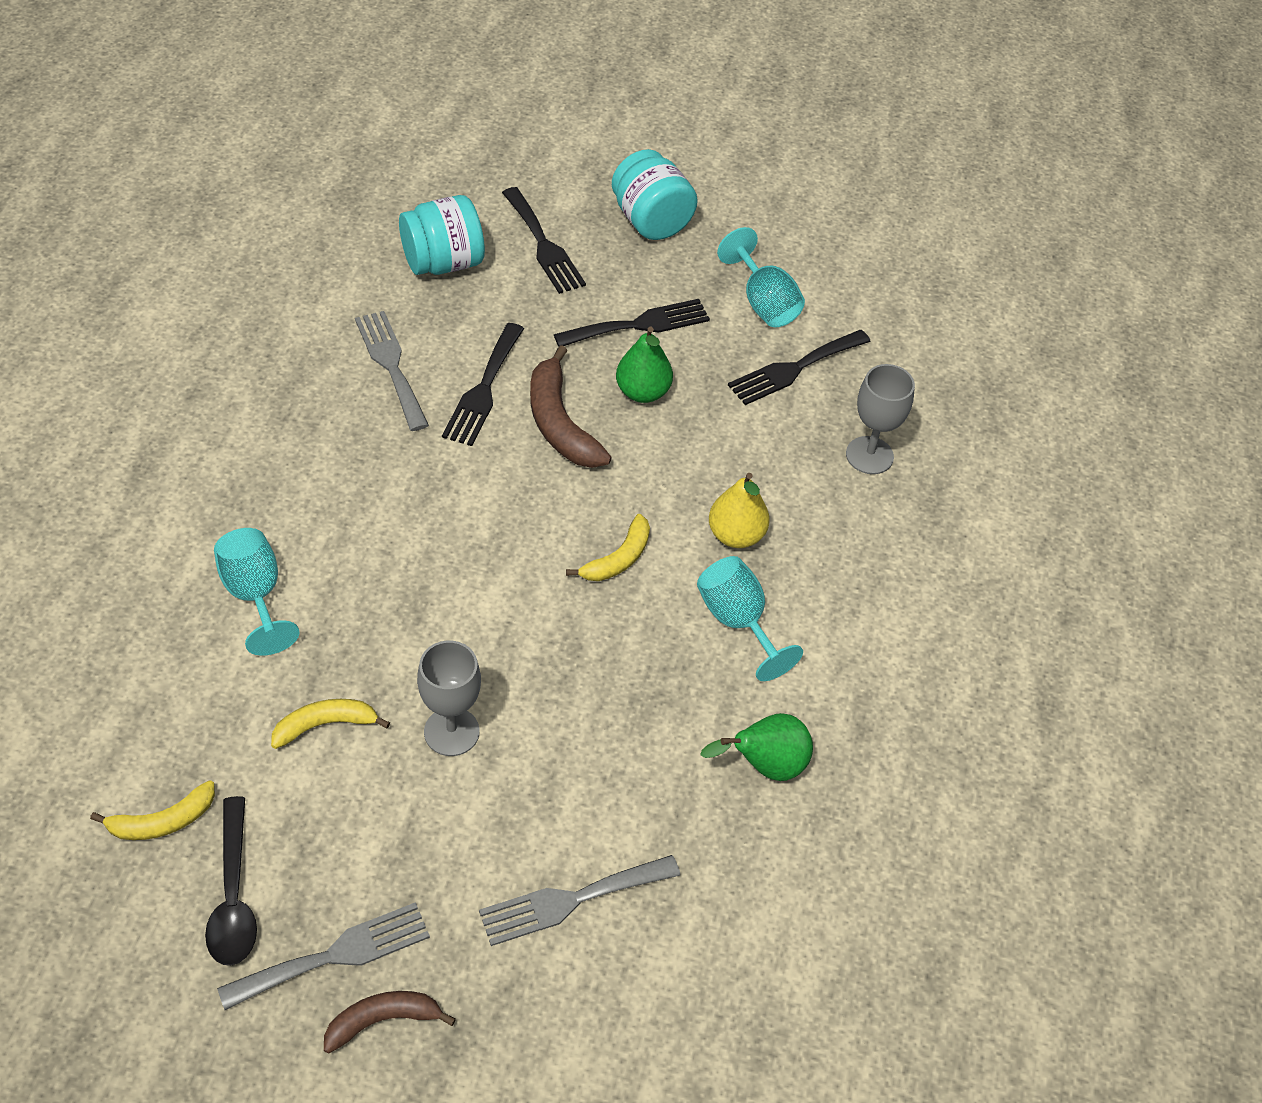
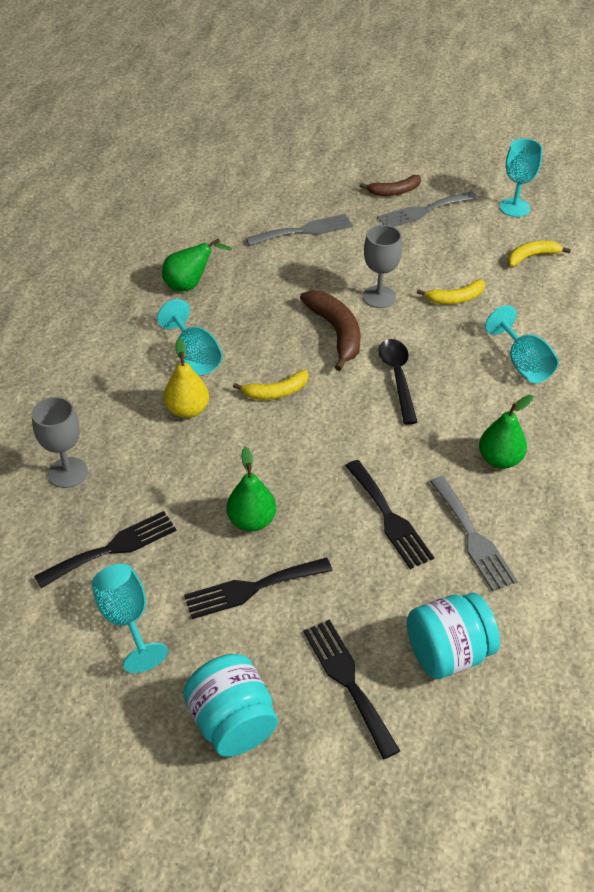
camera: 175 degrees left, 5 degrees down
black spoon [205,796,257,966] -> black spoon moved to [378,339,417,425]
black fork [442,323,524,446] -> black fork turned 135 degrees clockwise [345,460,434,569]
brown banana [530,345,612,468] -> brown banana moved to [300,290,361,371]
yellow banana [566,514,650,581] -> yellow banana turned 150 degrees counterclockwise [233,370,308,400]
none -> green pear [479,395,533,469]
none -> turquoise goblet [499,138,542,217]

